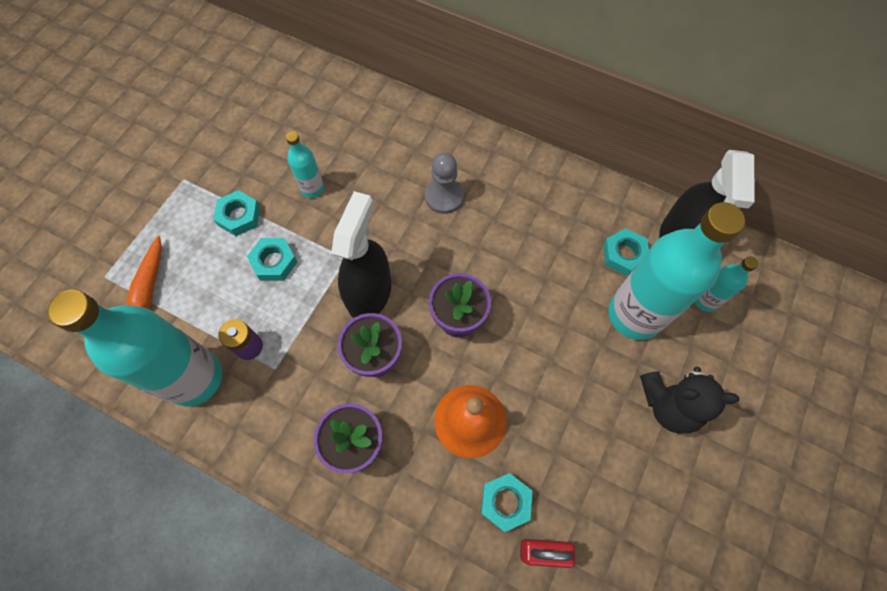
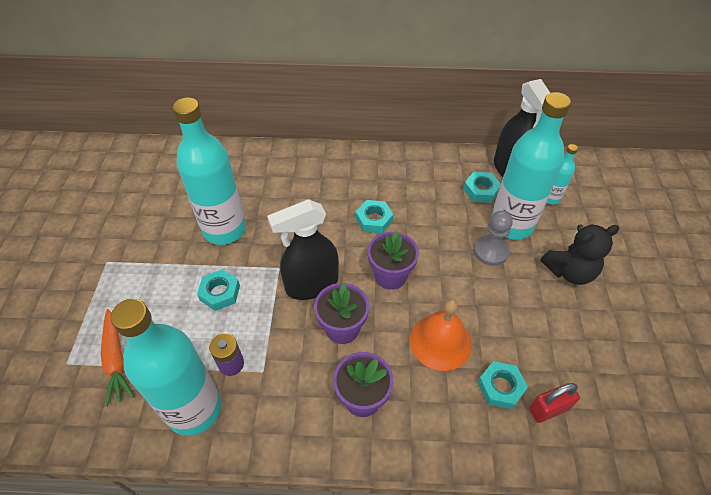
camera: 25 degrees left, 15 degrees down
turquoise nut [213,190,260,236] -> turquoise nut moved to [356,200,394,233]
turquoise bottle [286,131,324,198] -> turquoise bottle [173,97,246,245], size x2.15
black spray bottle [331,191,391,318] -> black spray bottle turned 105 degrees counterclockwise [267,199,339,300]
grey pawn [425,153,464,214] -> grey pawn moved to [474,211,513,266]

